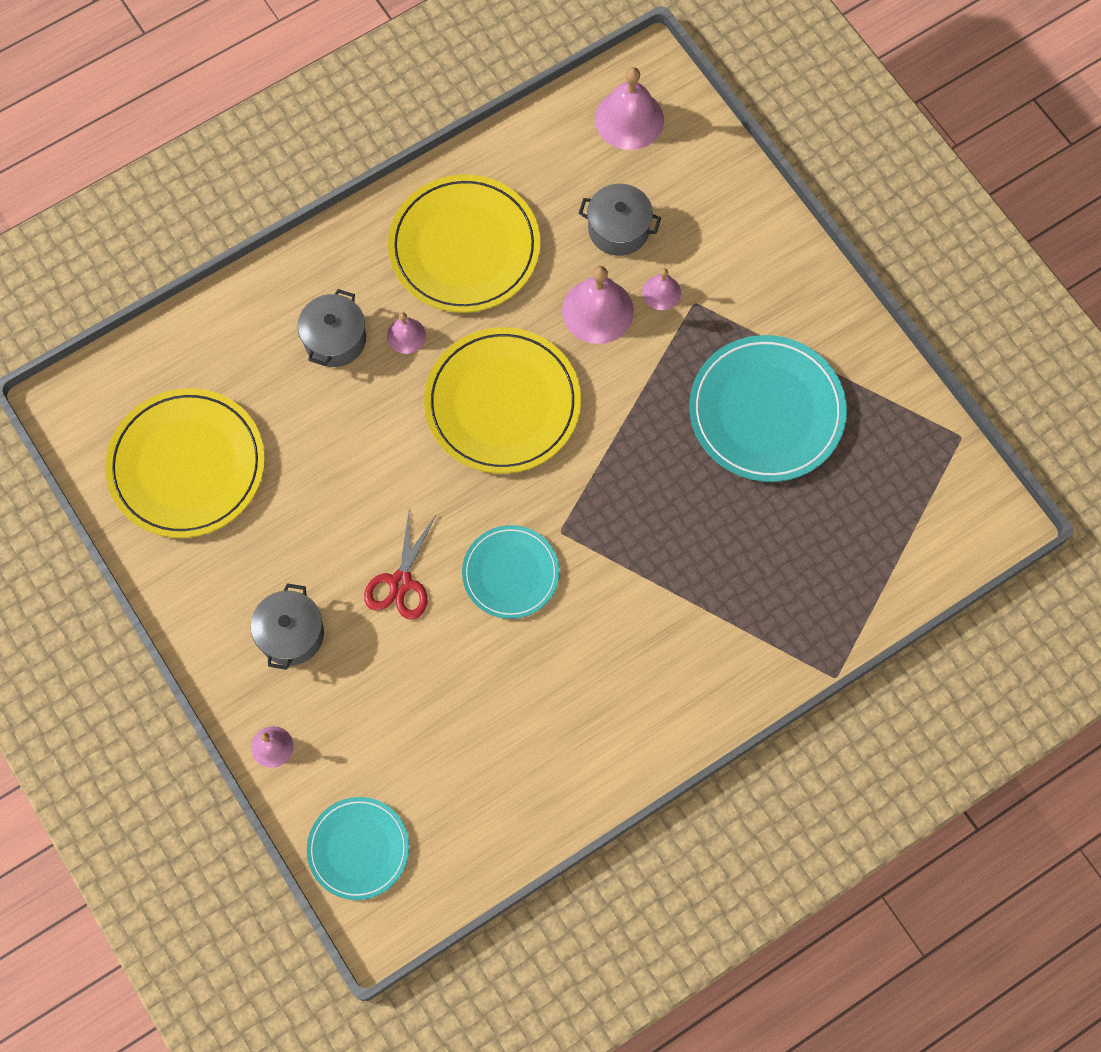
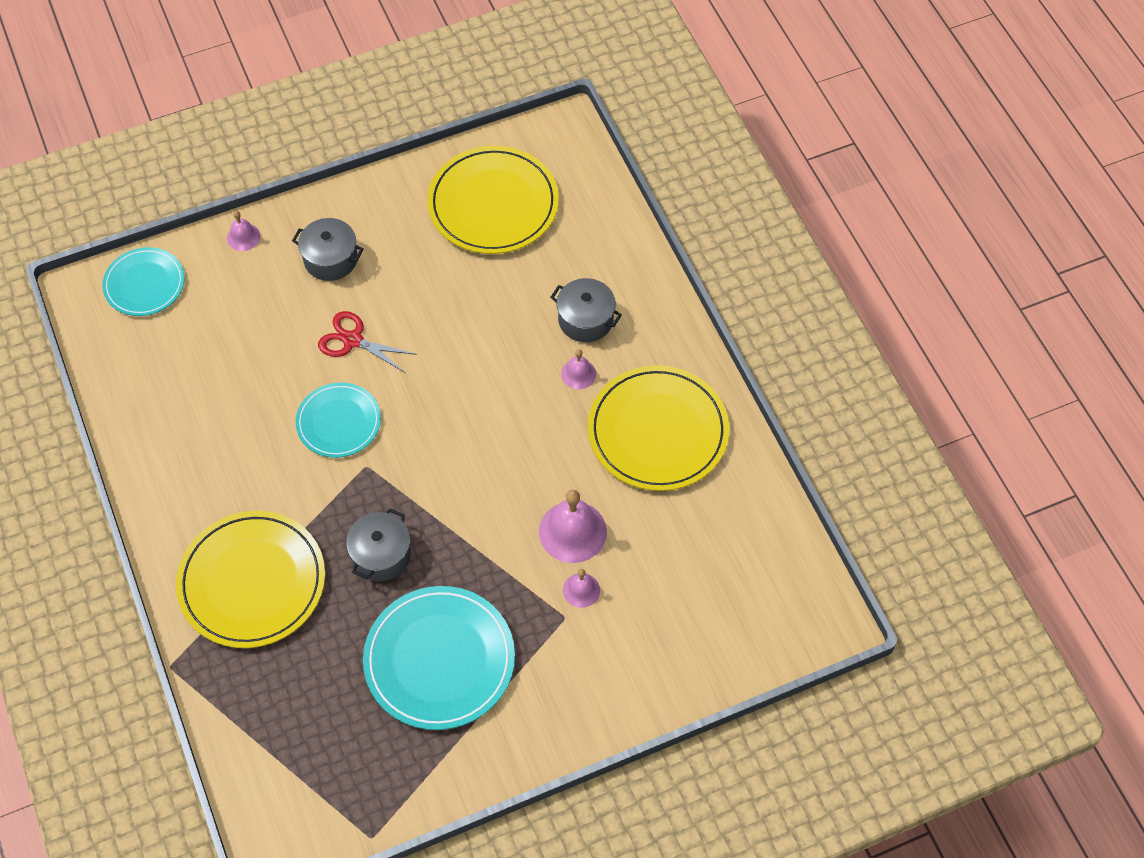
camera: 100 degrees right, 10 degrees down
yellow plate [424,327,581,474] -> yellow plate moved to [176,511,325,648]
grey pot [578,184,661,256] -> grey pot moved to [346,508,411,581]
pink bell [595,67,664,150] -> none

